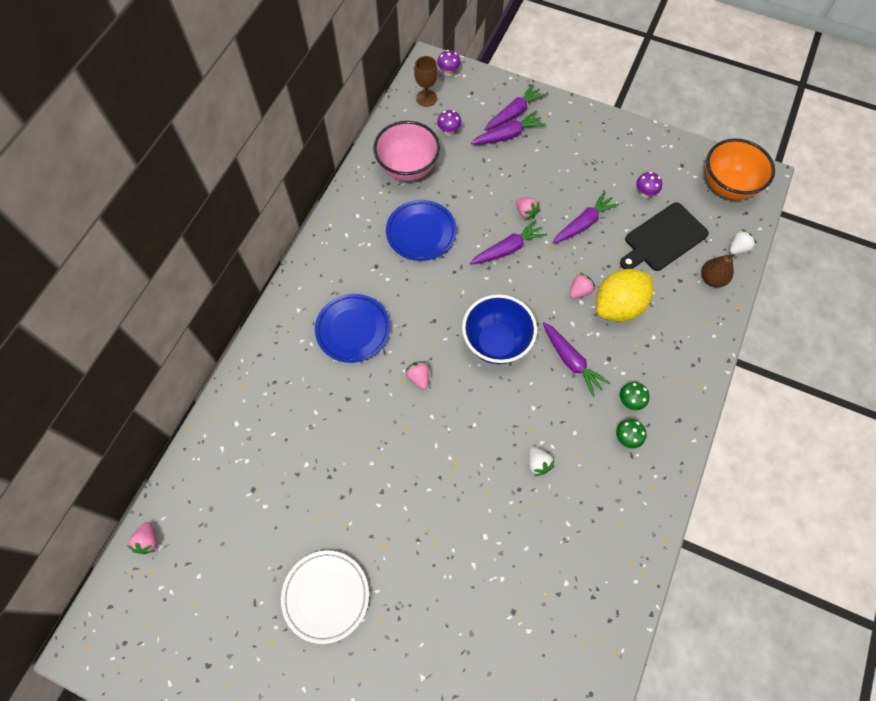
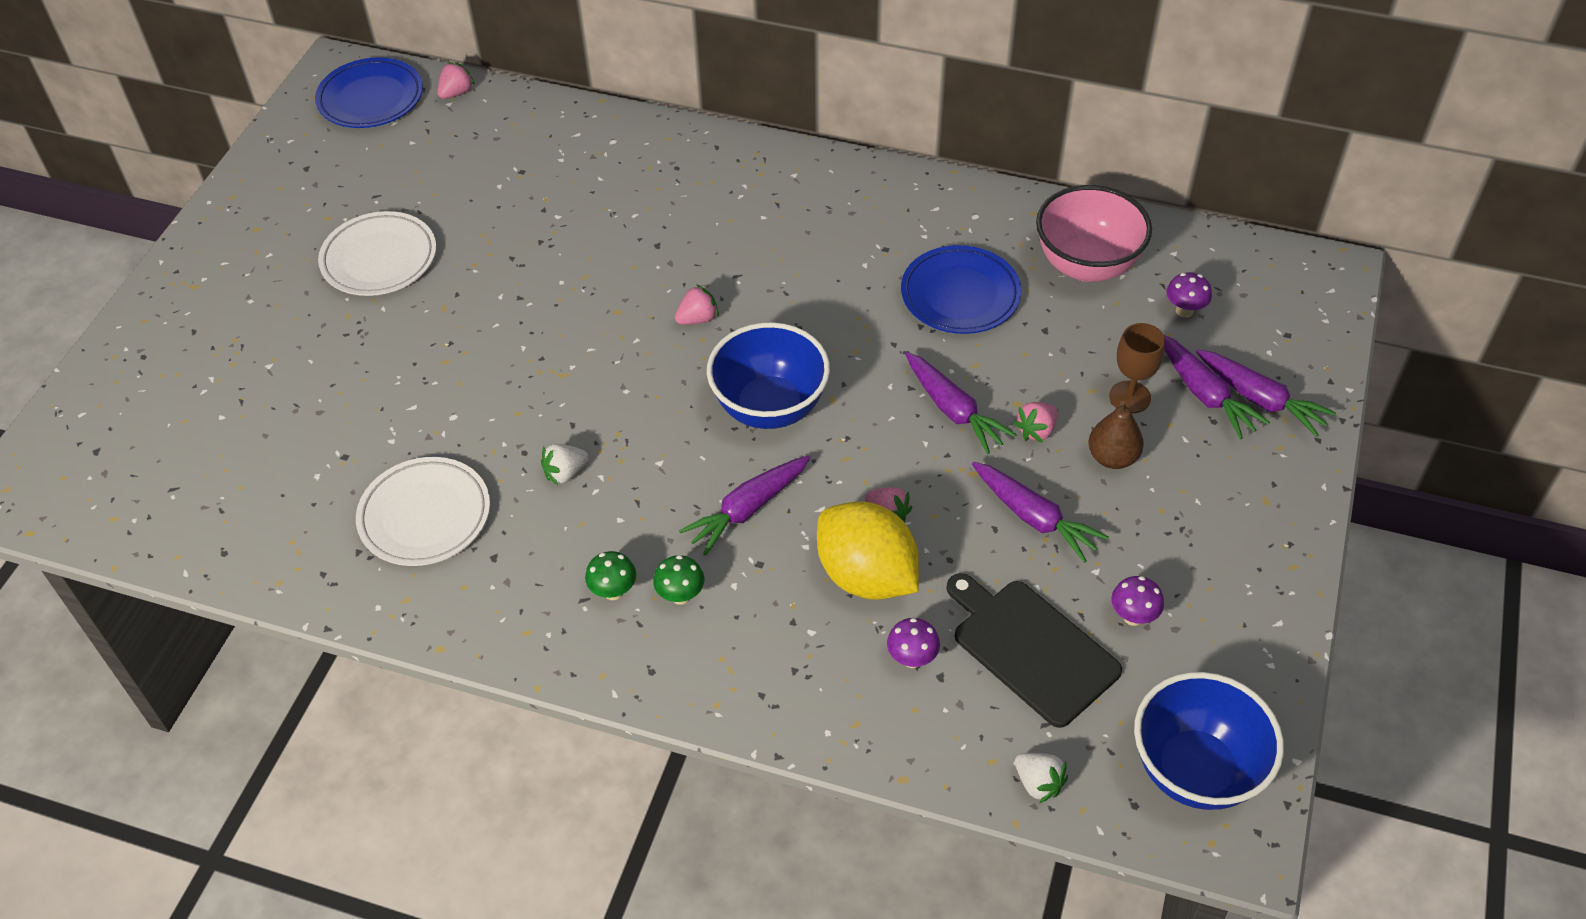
camera: 85 degrees right, 15 degrees down
pink strawberry [128,522,157,554] -> pink strawberry turned 135 degrees clockwise [437,62,475,99]
blue plate [315,294,390,363] -> blue plate moved to [315,57,423,128]
brown goblet [414,56,438,107] -> brown goblet moved to [1109,323,1165,413]
purple mushroom [437,50,461,76] -> purple mushroom moved to [887,618,940,668]
brown pear [702,254,735,287] -> brown pear moved to [1088,401,1144,469]
orange bowl [706,138,775,200] -> blue bowl [1134,672,1284,810]
none -> white plate [356,457,490,566]

